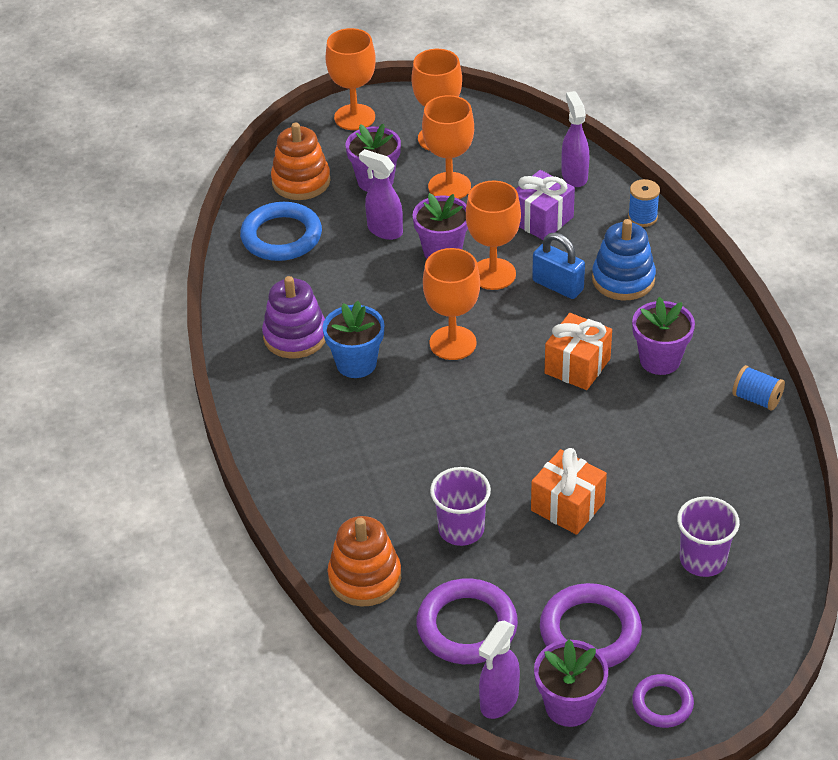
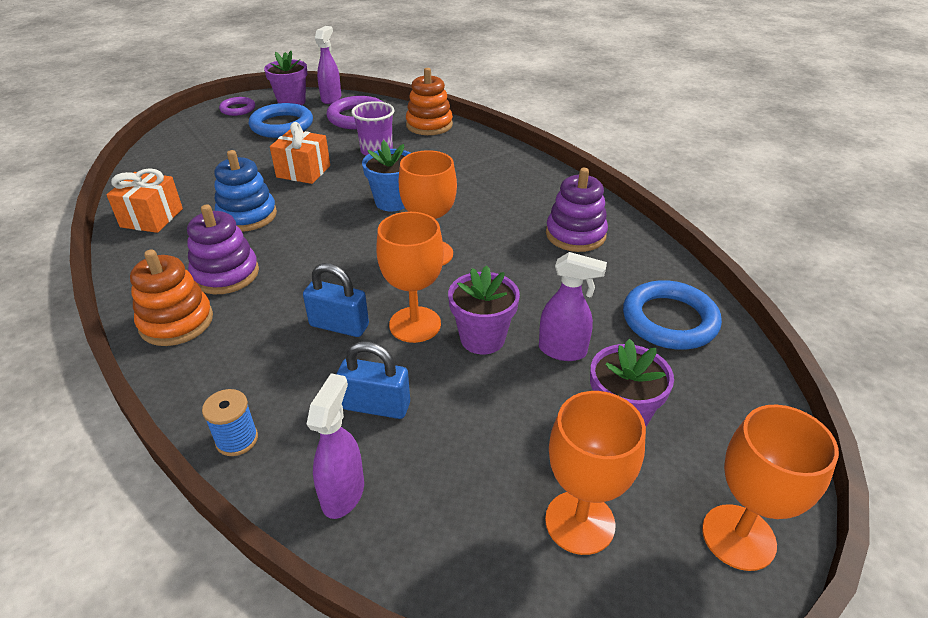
camera: 160 degrees right, 5 degrees down
orange stacking toy [271,122,330,200] -> orange stacking toy moved to [130,250,213,346]
blue flower pot [323,301,384,378] -> blue flower pot moved to [362,140,410,211]
orange goblet [422,95,474,199] -> none
purple gift [516,170,575,240] -> blue padlock [337,341,410,419]
purple ring [540,583,642,668] -> blue ring [249,103,313,138]
orange gift [545,313,612,390] -> orange gift moved to [106,168,183,233]
purple spray bottle [562,91,589,187] -> purple spray bottle turned 135 degrees counterclockwise [306,373,364,519]
blue stacking toy [592,219,656,300] -> blue stacking toy moved to [214,150,277,231]
purple flower pot [632,297,695,375] -> purple stacking toy [187,204,259,294]
purple cup [677,496,740,577] -> none
blue spool [732,365,785,411] -> none

